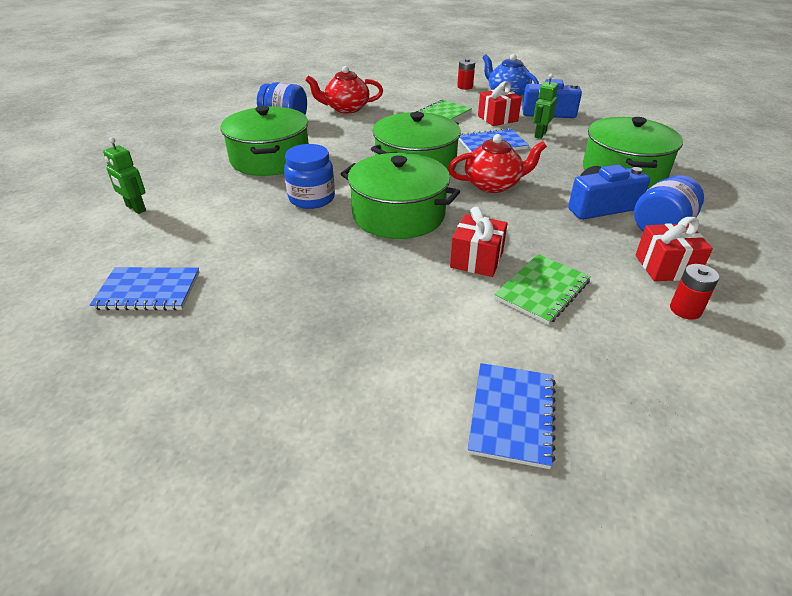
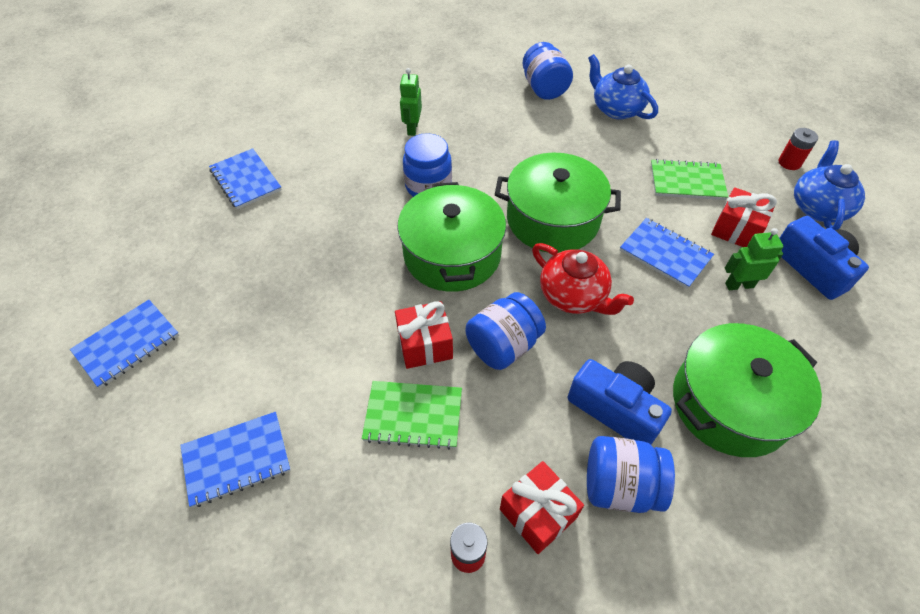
camera: 55 degrees right, 15 degrees up
green robot [103,137,146,214] -> green robot moved to [399,68,422,136]
green pot [221,106,309,176] -> none
red teapot [305,66,383,114] -> blue teapot [588,54,658,120]
none -> blue notebook [70,300,179,389]
none -> blue jar [466,292,546,370]

